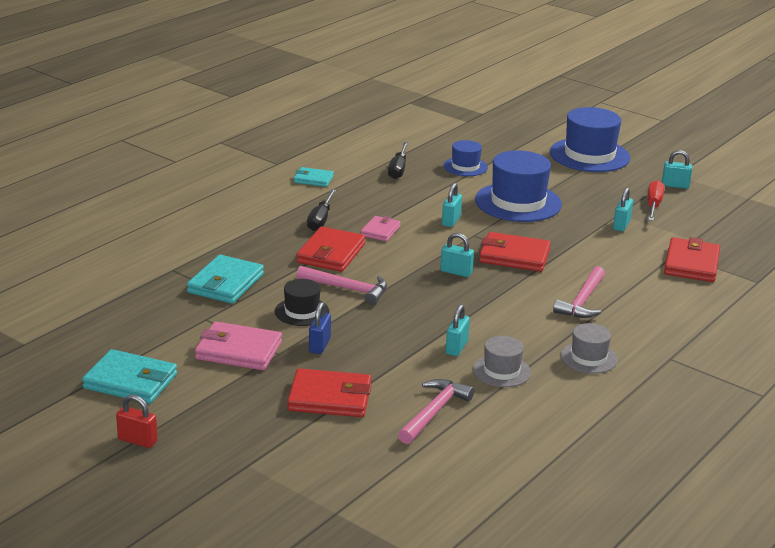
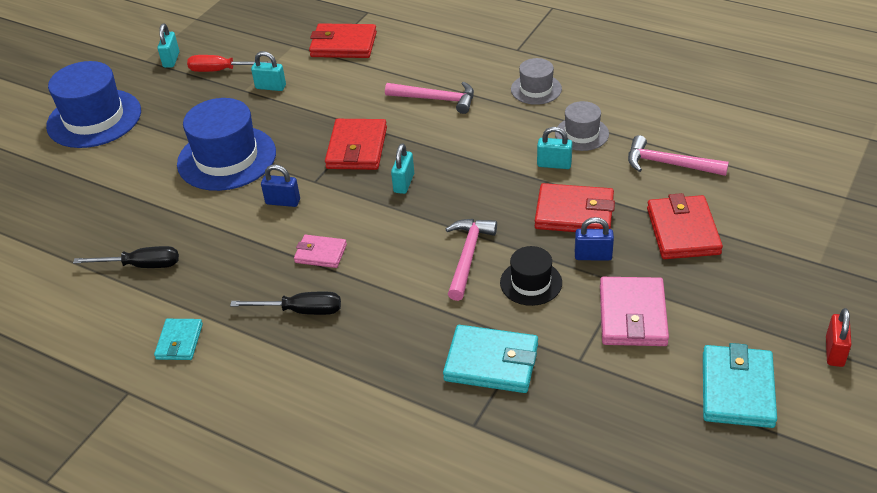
camera: 95 degrees left, 15 degrees up
red wallet [296,227,365,272] -> red wallet moved to [535,183,615,232]
turquoise padlock [442,183,462,227] -> blue padlock [261,165,300,207]
blue hat [444,140,488,176] -> none

